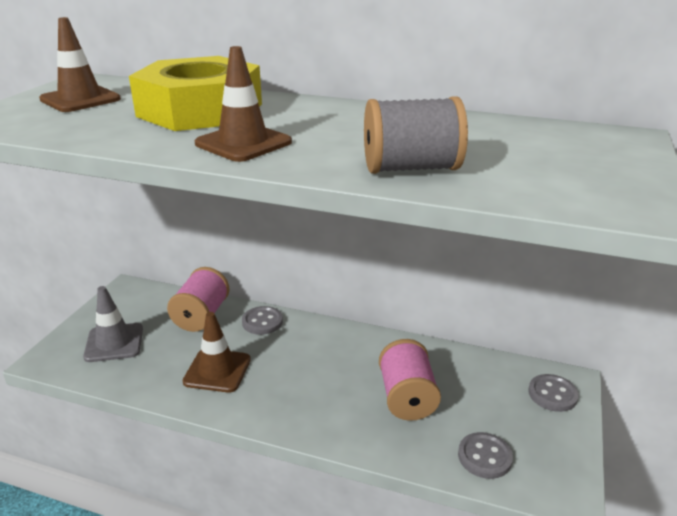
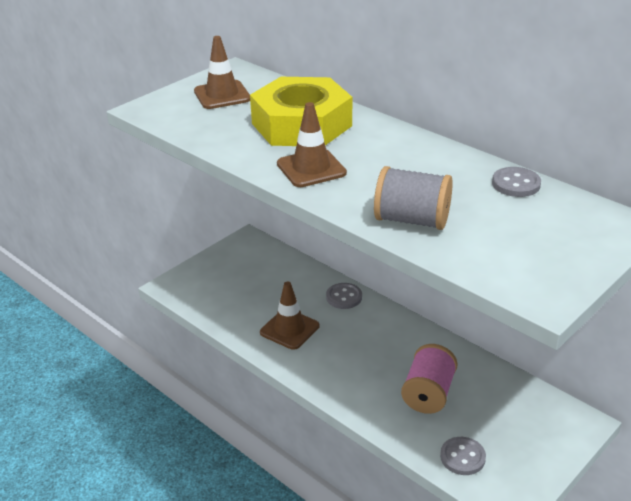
camera: 25 degrees right, 5 degrees up
grey traffic cone [83,286,143,362] -> none
pink spool [167,267,229,332] -> none
grey button [528,374,579,412] -> grey button moved to [492,167,541,197]

